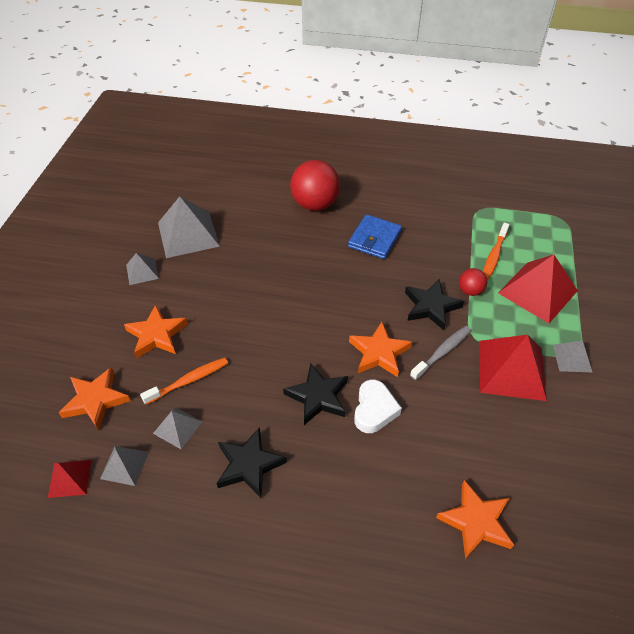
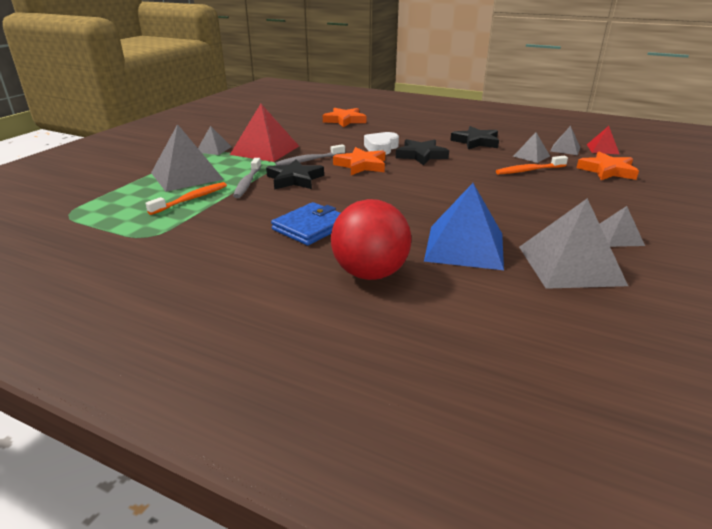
camera: 165 degrees left, 20 degrees down
orange star [124,305,188,359] -> none
red ball [459,268,487,296] -> grey toothbrush [233,158,261,198]
red pyramid [498,255,578,323] -> grey pyramid [151,124,224,192]
none -> blue pyramid [424,183,504,270]

